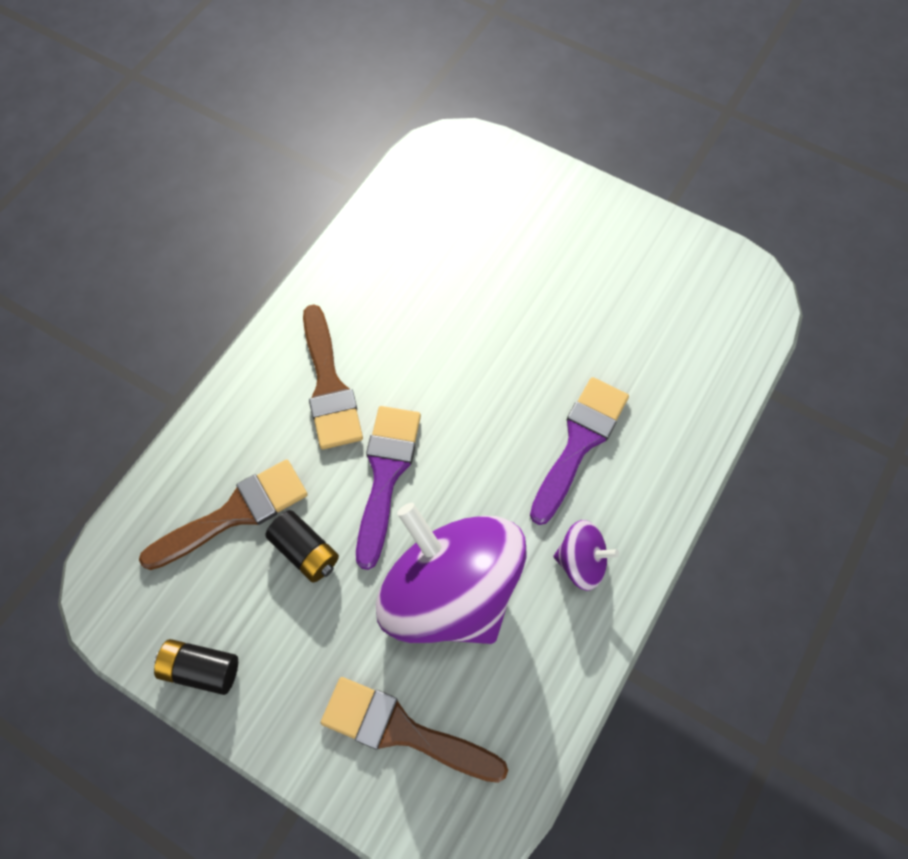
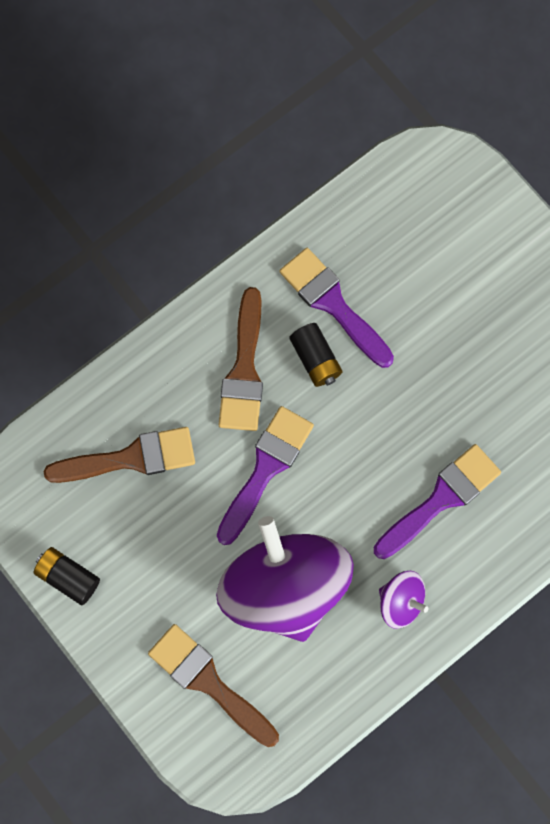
camera: 20 degrees right, 10 degrees up
black battery [265,510,339,582] -> black battery moved to [290,323,342,387]
none -> purple brush [279,248,394,368]

